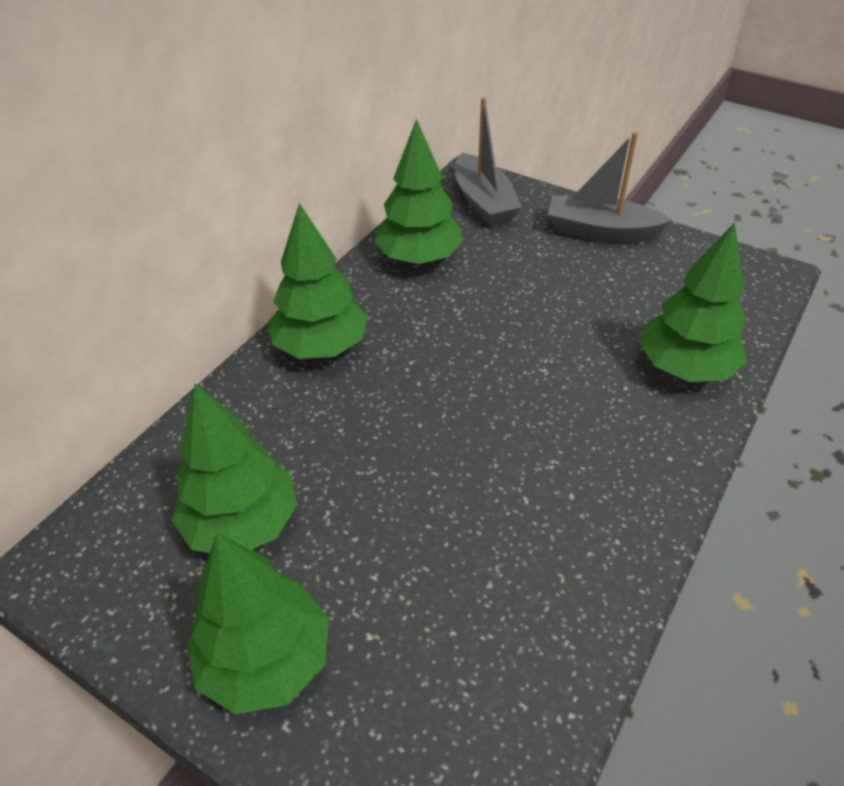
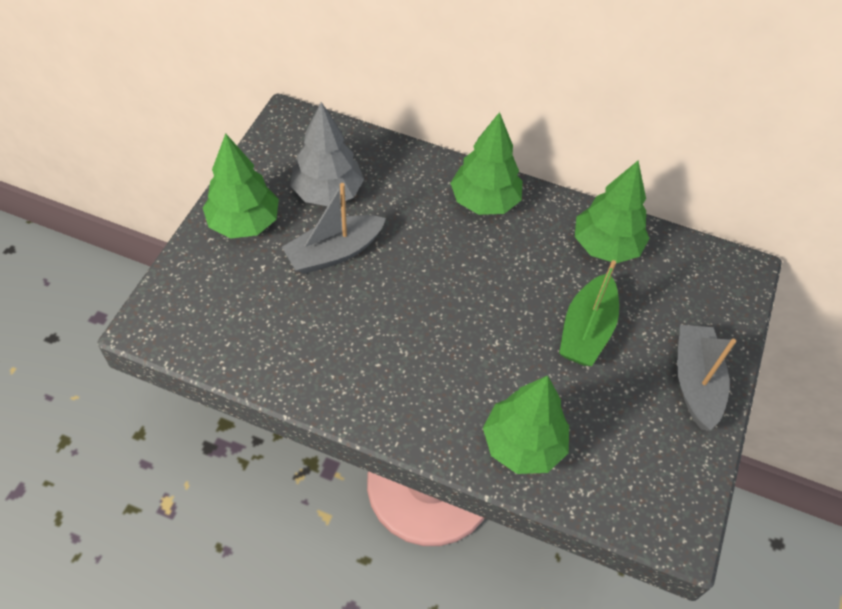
camera: 75 degrees right, 10 degrees up
green tree [171,383,298,553] -> grey tree [290,102,364,206]
grey boat [455,97,522,227] -> grey boat moved to [282,183,386,274]
none -> green boat [559,260,619,366]

